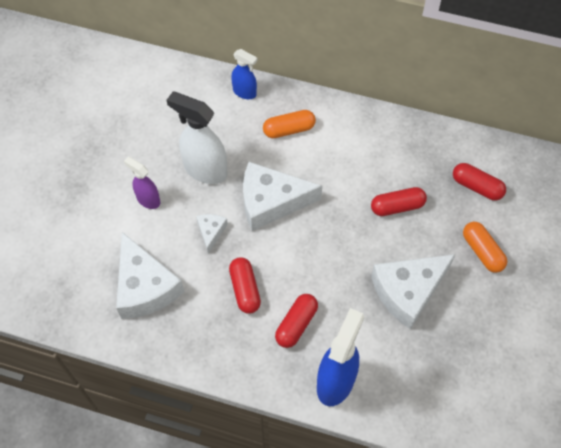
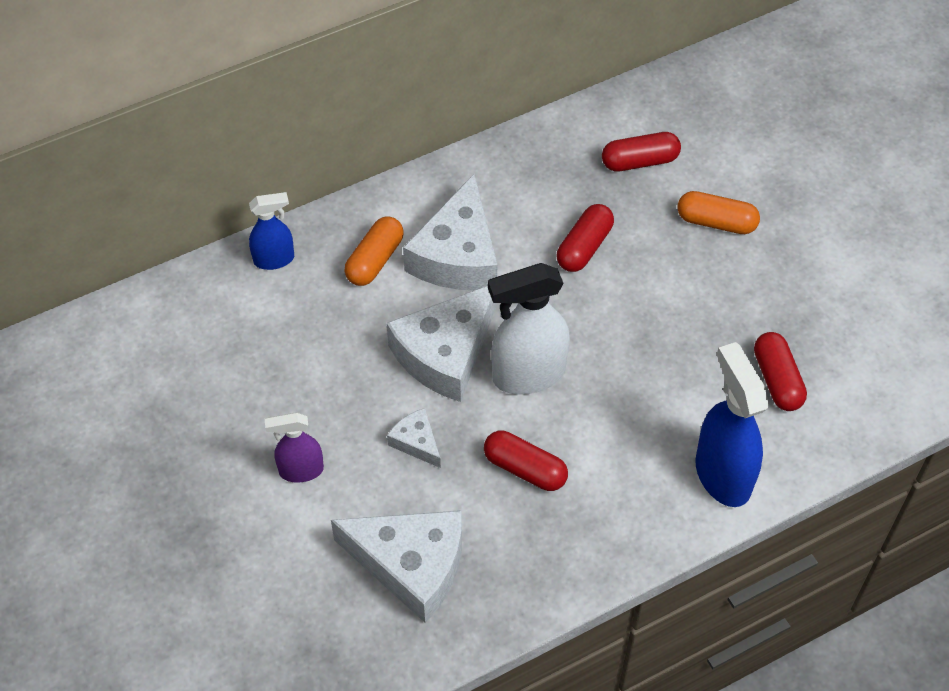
camera: 45 degrees left, 5 degrees down
white spray bottle [167,92,227,184] -> white spray bottle moved to [488,263,570,395]
red capsule [275,294,318,348] -> red capsule moved to [754,332,807,411]
white cheese [371,254,456,330] -> white cheese moved to [403,174,497,290]

